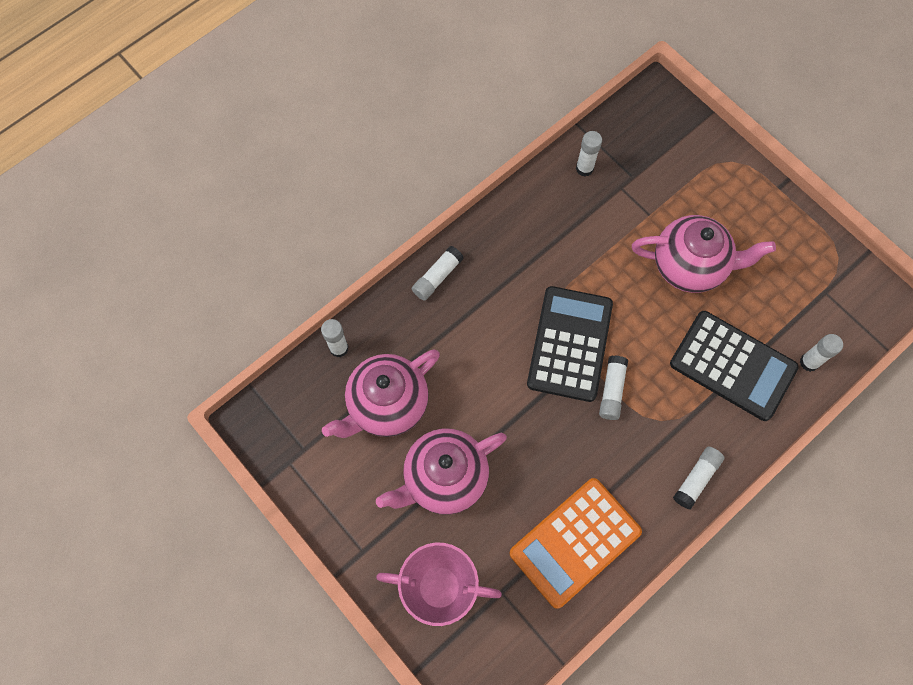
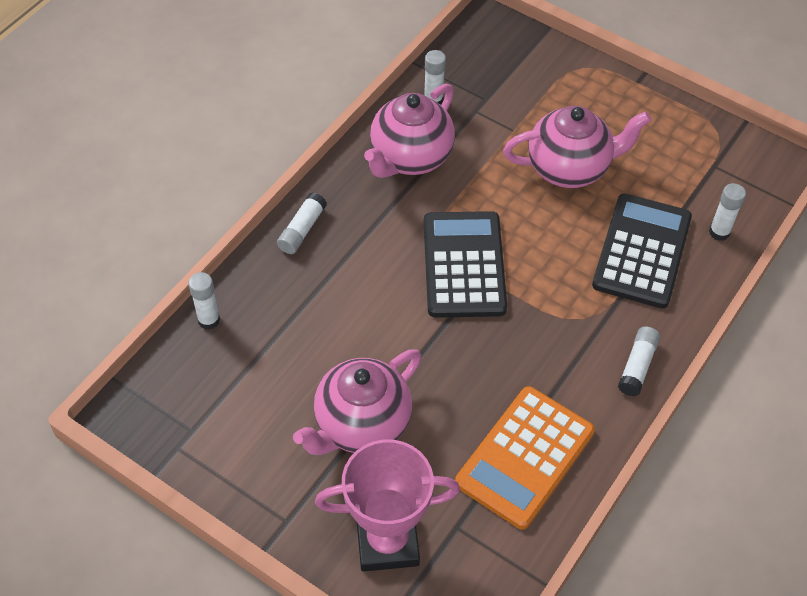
camera: 15 degrees left, 15 degrees down
pink teapot [322,349,440,438] -> pink teapot moved to [364,84,455,178]
white glue stick [599,355,628,420] -> none
black calculator [670,311,799,421] -> black calculator turned 90 degrees counterclockwise [592,193,692,308]

